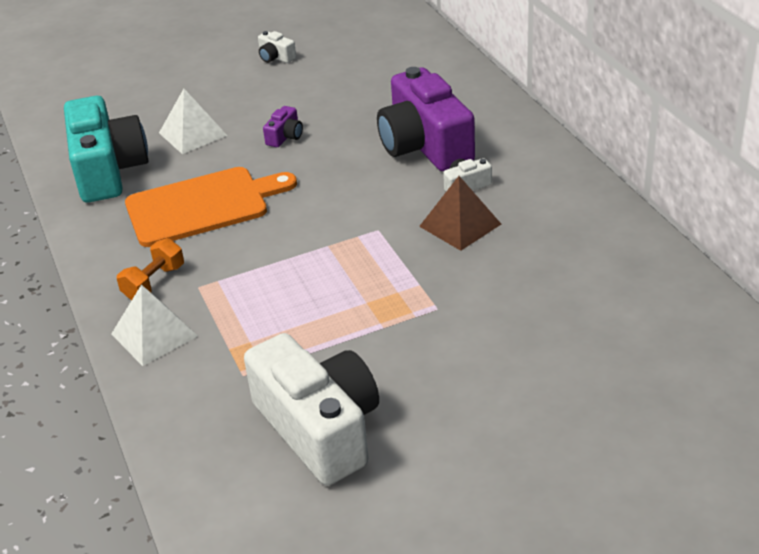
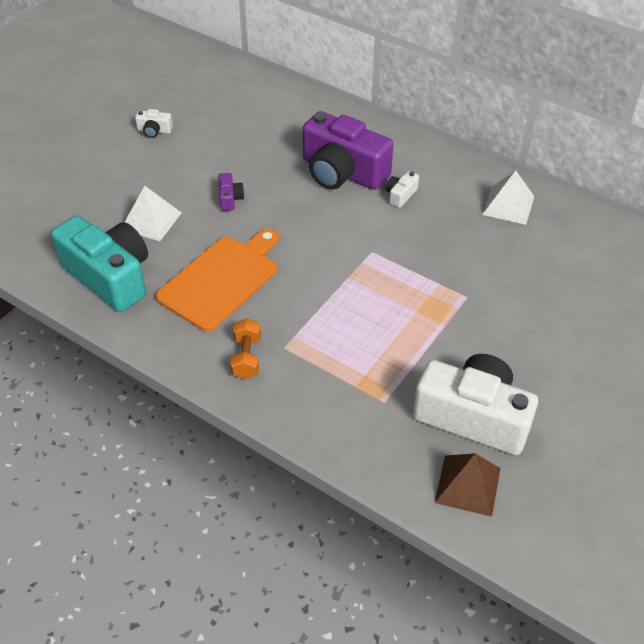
camera: 35 degrees left, 10 degrees up
white pyramid [111,284,198,366] -> white pyramid moved to [482,170,534,225]
brown pyramid [419,176,501,251] -> brown pyramid moved to [435,453,501,517]

